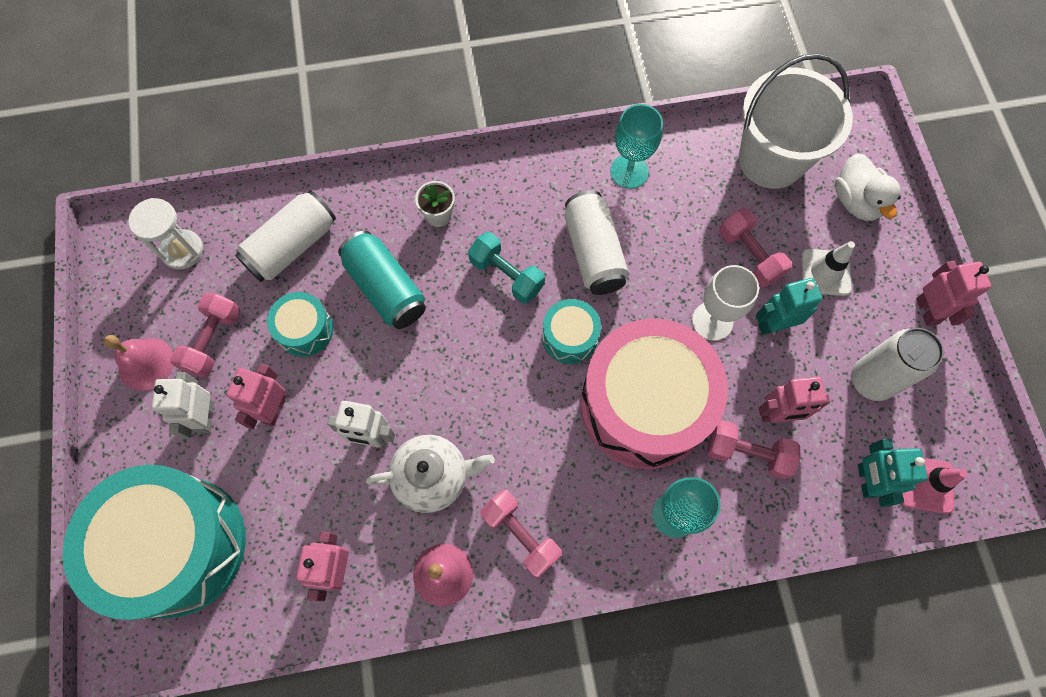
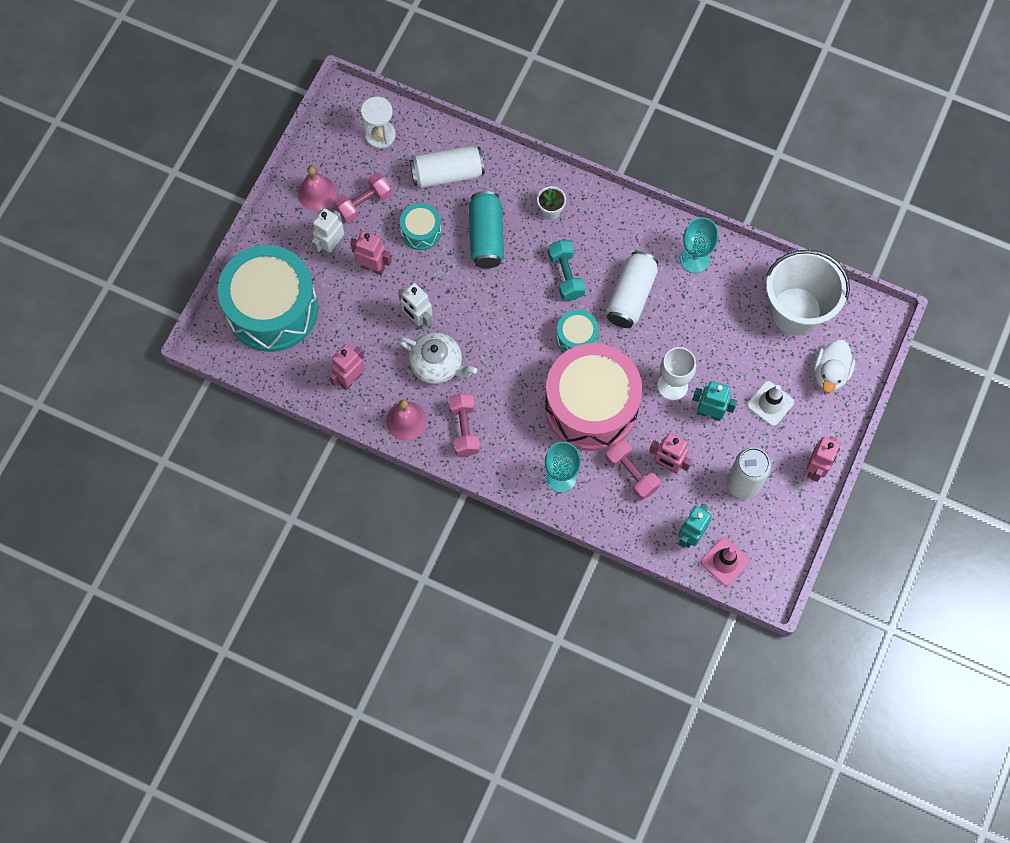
camera: 35 degrees right, 0 degrees up
pink robot [226,363,287,429] -> pink robot turned 60 degrees clockwise [350,231,392,275]
pink dumbbell [719,208,792,287] -> none

